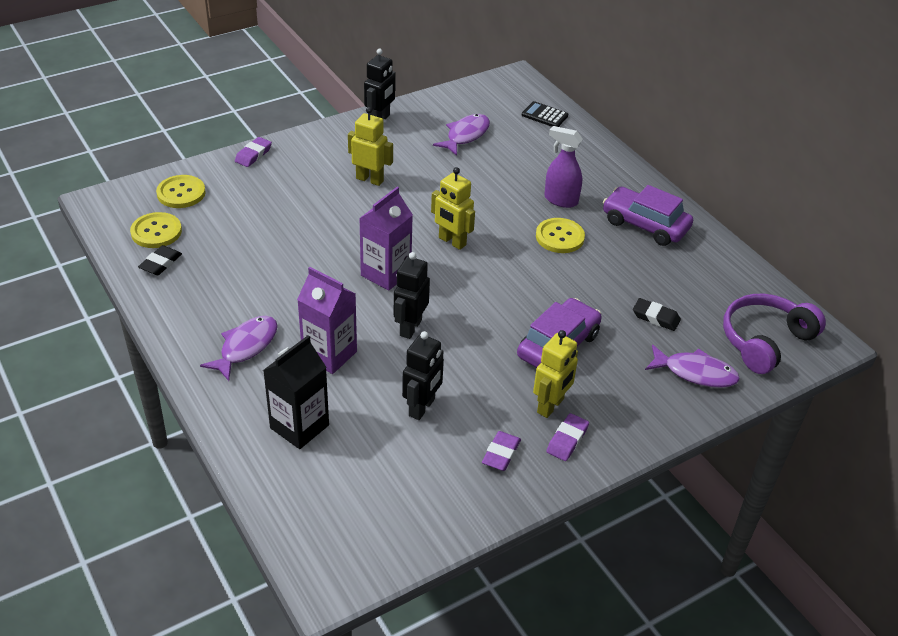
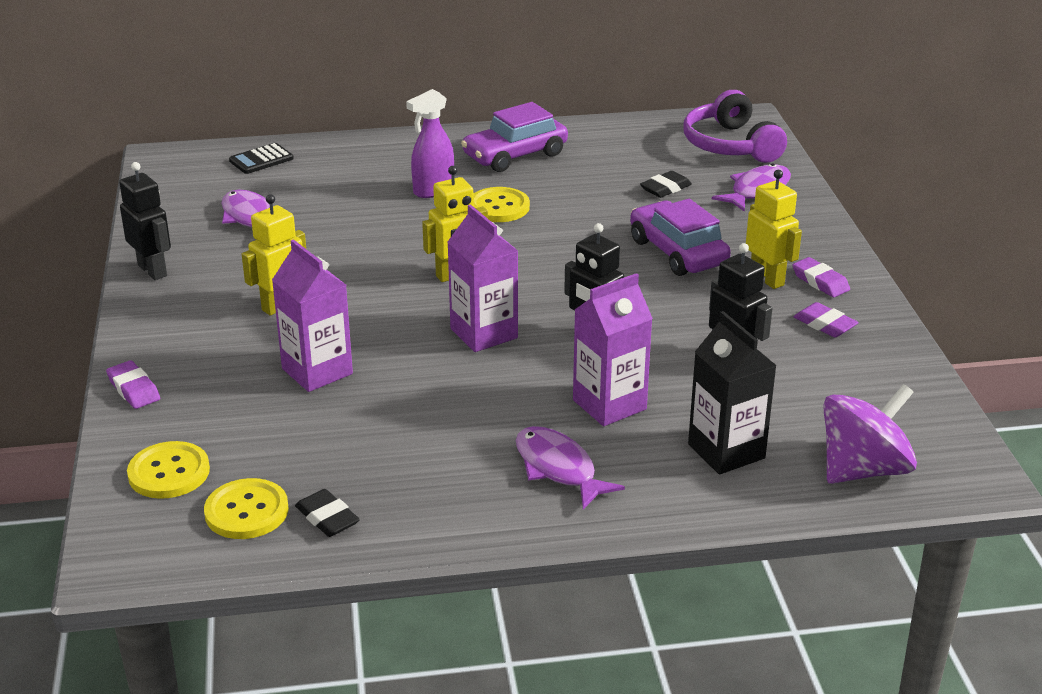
camera: 65 degrees left, 10 degrees down
none -> purple carton [272,239,353,392]
none -> purple spinning top [823,384,917,484]

